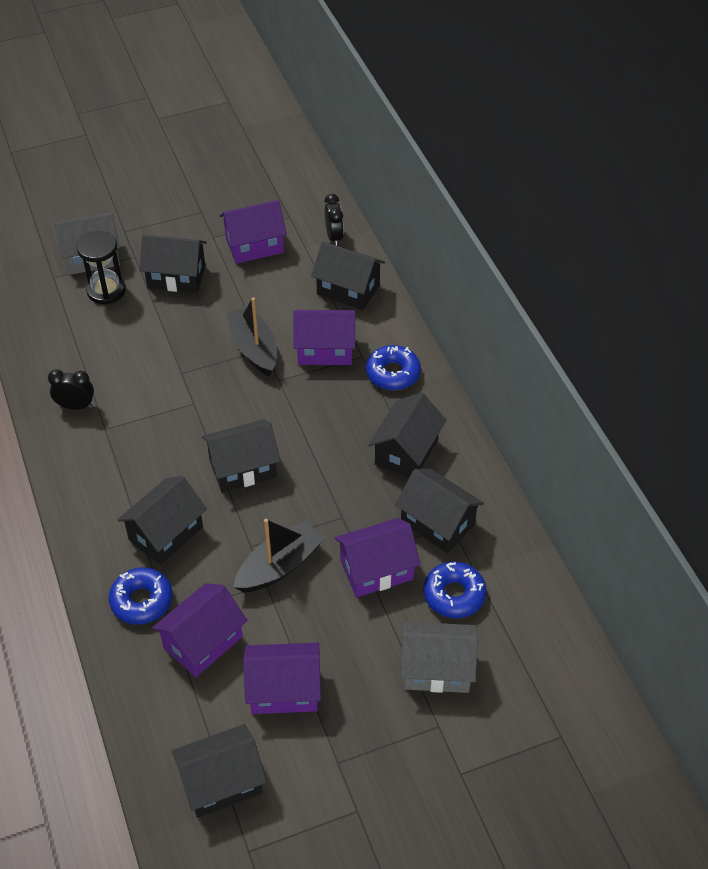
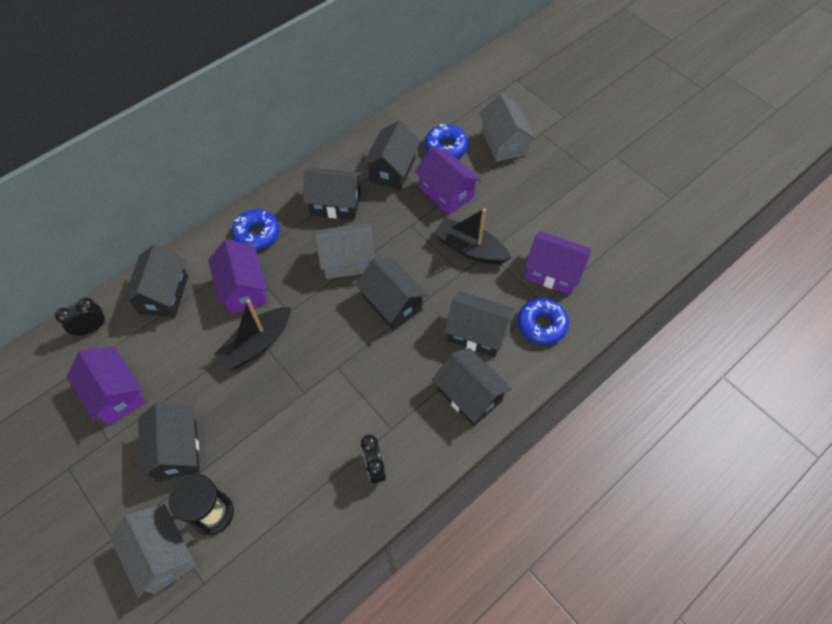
camera: 110 degrees left, 10 degrees up
black house [172,724,267,818] -> black house moved to [432,348,512,427]
purple house [243,643,321,714] -> none
none -> grey house [315,223,375,279]

